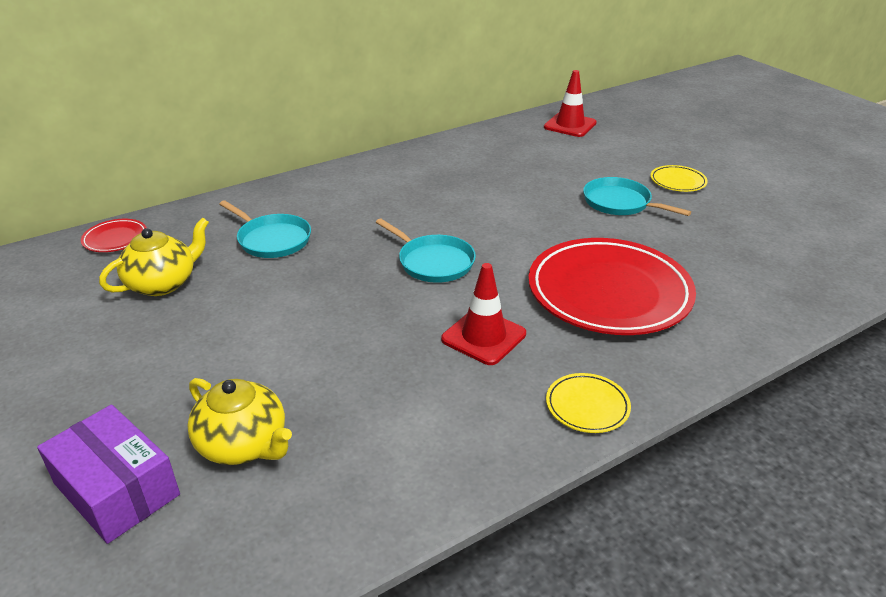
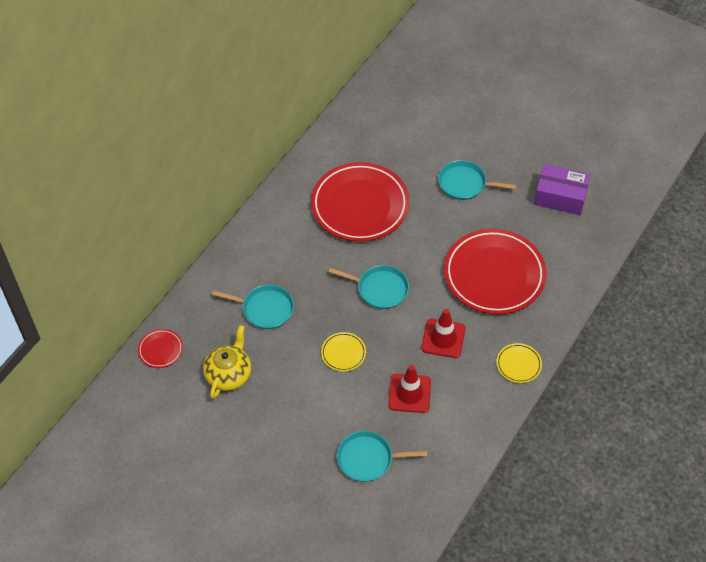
camera: 25 degrees left, 20 degrees up
purple box [37,404,180,544] -> purple box moved to [534,164,591,215]
yellow teapot [187,378,292,465] -> turquoise pan [337,431,427,482]
red traffic cone [544,70,597,137] -> red traffic cone moved to [388,365,431,413]
yellow plate [651,165,708,192] -> yellow plate moved to [321,332,366,372]
none -> red plate [311,162,409,242]

